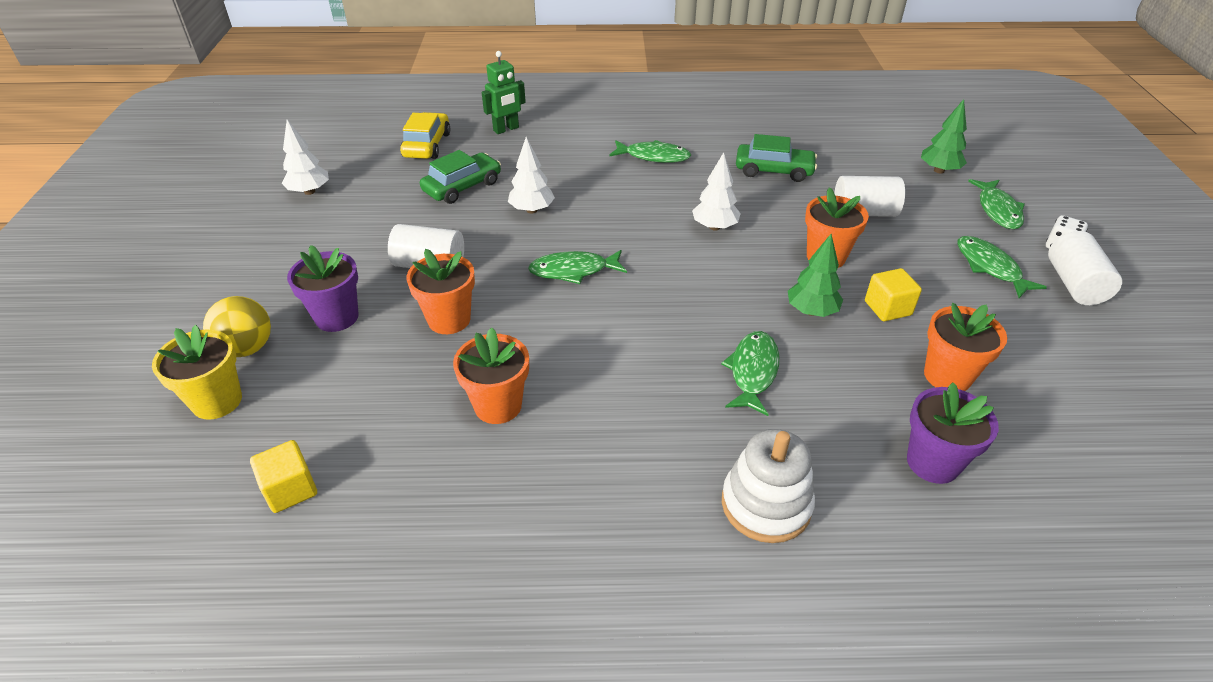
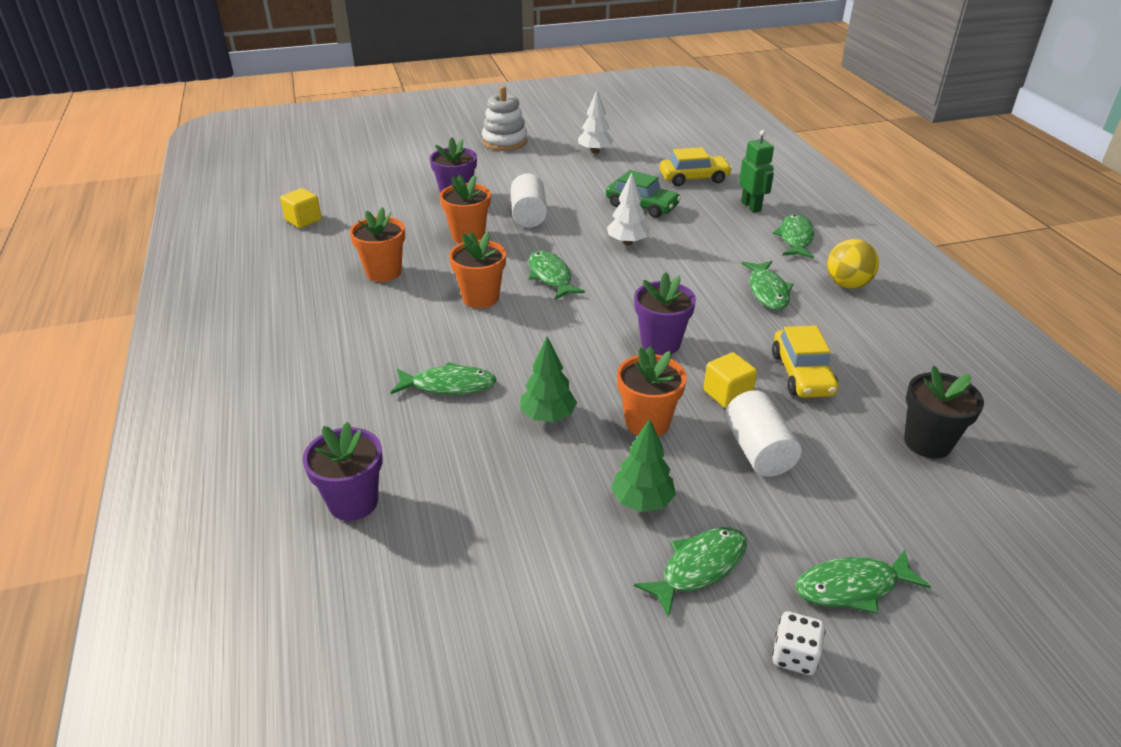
camera: 75 degrees right, 5 degrees down
yellow flower pot [152,325,242,420] -> none
yellow ball [203,296,271,357] -> yellow ball moved to [827,239,879,289]
green robot [482,51,526,134] -> green robot turned 150 degrees counterclockwise [739,130,774,213]
white tree [692,152,741,231] -> purple flower pot [634,272,696,355]
white stacking toy [722,429,815,543] -> white stacking toy moved to [482,86,528,151]
green car [736,134,817,182] -> yellow car [772,325,838,398]
yellow cube [865,268,922,321] -> yellow cube moved to [703,352,757,408]
green tree [921,99,967,174] -> green tree moved to [611,419,676,512]
orange flower pot [924,303,1007,391] -> orange flower pot moved to [449,232,506,308]
white cylinder [1048,231,1122,305] -> none
none -> green fish [773,214,814,259]
none -> black flower pot [904,366,984,459]

